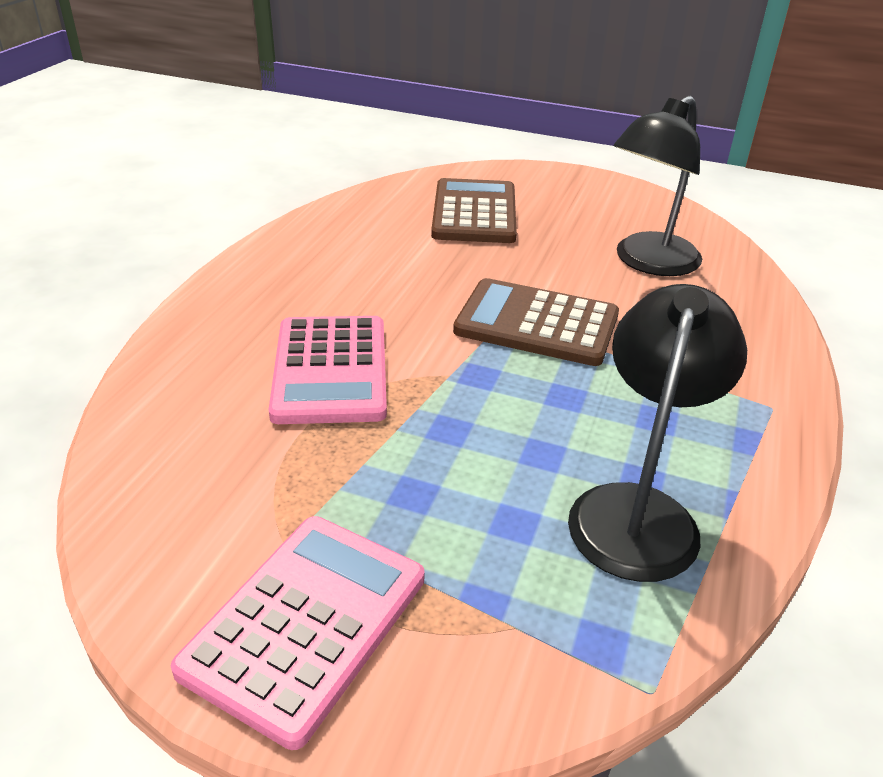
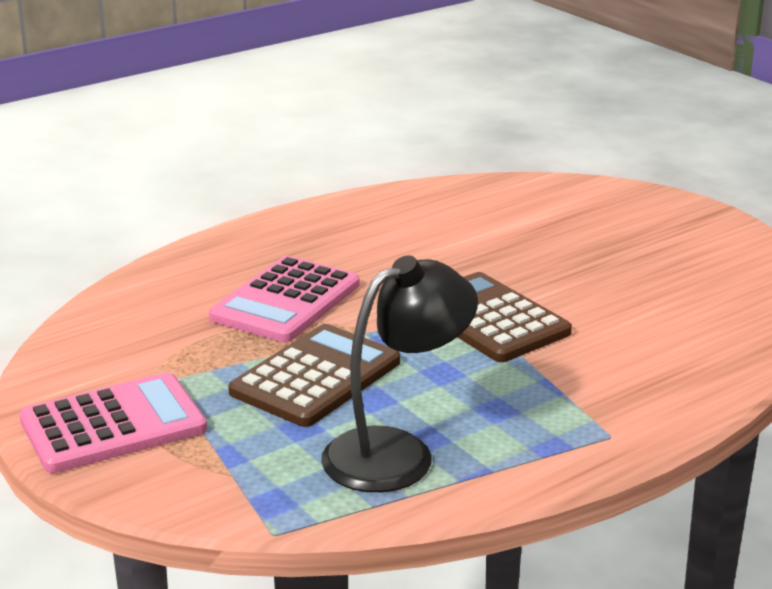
camera: 35 degrees right, 10 degrees down
brown calculator [431,178,517,243] -> brown calculator moved to [228,324,400,427]
black lamp [613,96,702,276] -> none

